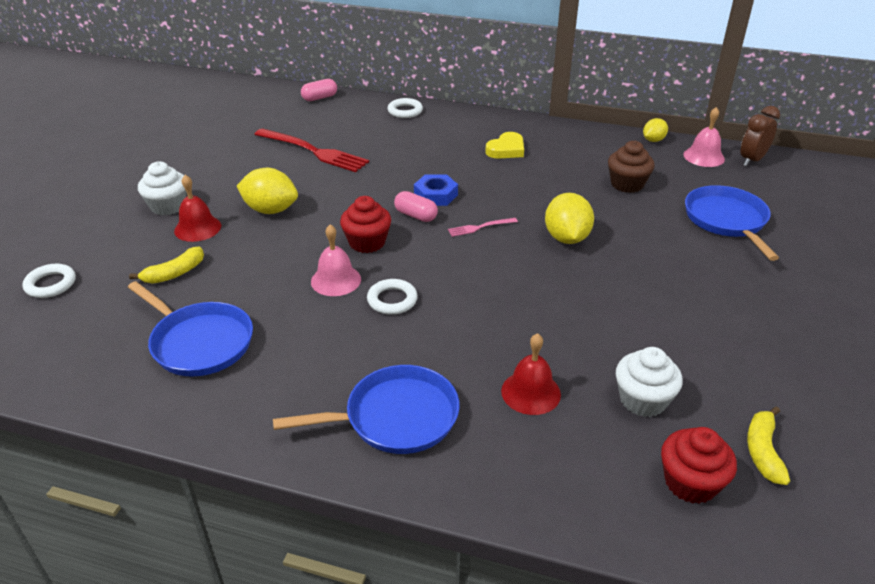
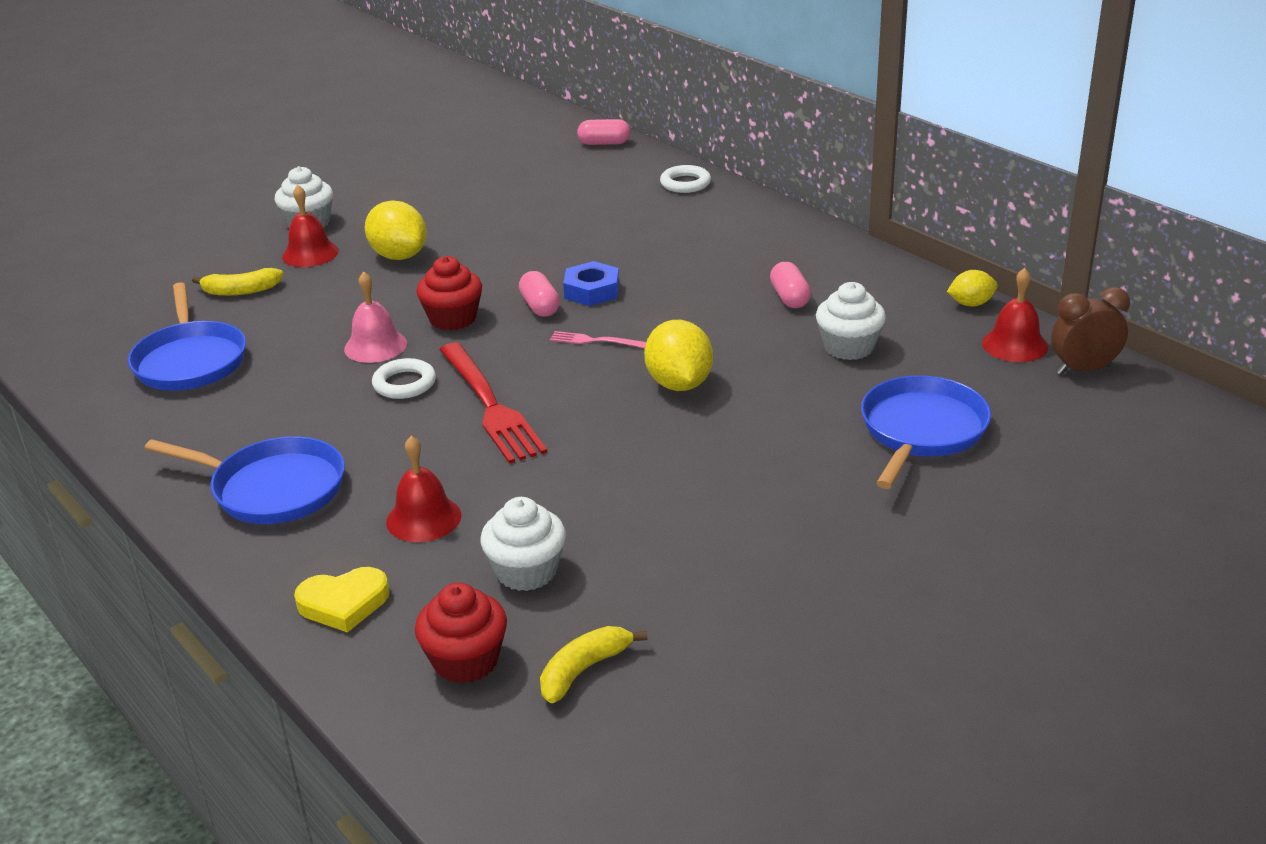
camera: 35 degrees right, 5 degrees down
white ring [22,264,76,298] -> none
red fork [254,128,369,172] -> red fork moved to [439,343,547,464]
yellow heart [485,132,524,159] -> yellow heart moved to [294,567,389,633]
yellow lemon [545,193,594,244] -> yellow lemon turned 45 degrees counterclockwise [644,320,713,391]
brown cupcake [608,141,655,193] -> white cupcake [816,282,886,360]
pink bell [684,107,725,167] -> red bell [982,268,1048,362]
none -> pink capsule [770,262,811,308]

